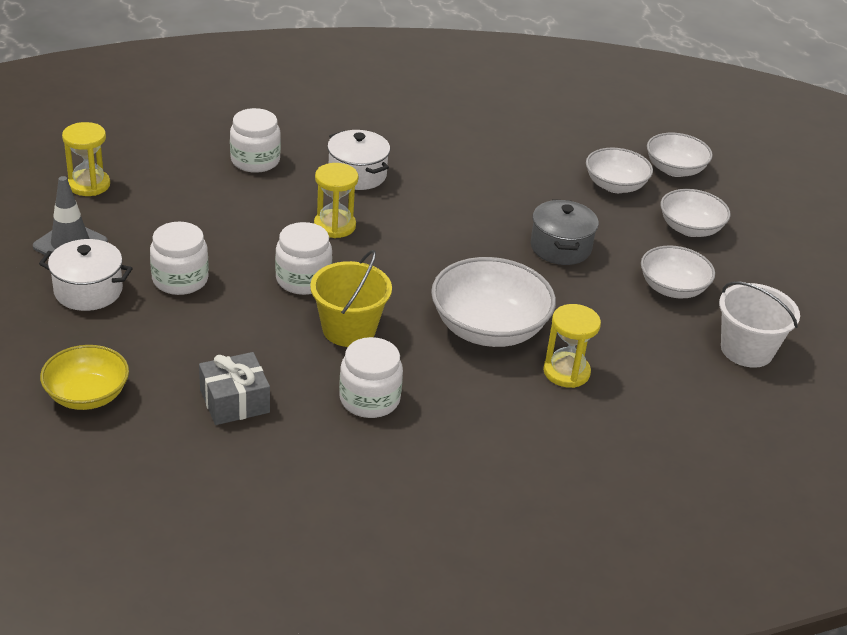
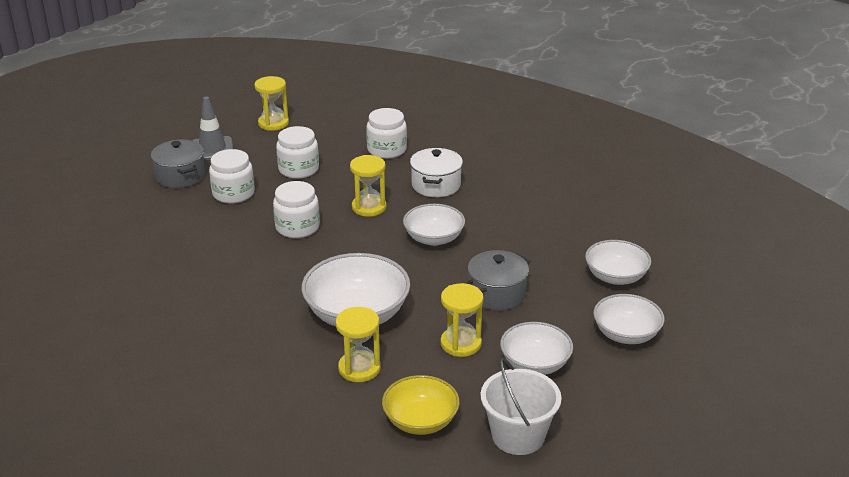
camera: 50 degrees right, 5 degrees down
white pot [39,239,133,311] -> grey pot [151,140,205,188]
yellow bowl [40,345,129,410] -> yellow bowl moved to [382,375,460,435]
grey gift [199,352,270,425] -> none
yellow bucket [310,250,392,347] -> none
white jar [339,337,403,418] -> white jar moved to [276,126,319,179]
white bowl [647,133,713,177] -> white bowl moved to [403,204,465,246]
none -> yellow hourglass [441,283,483,357]

